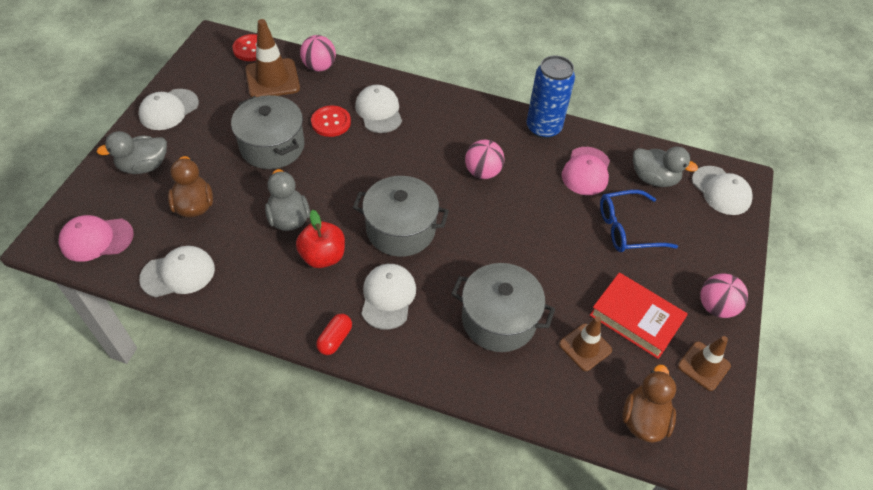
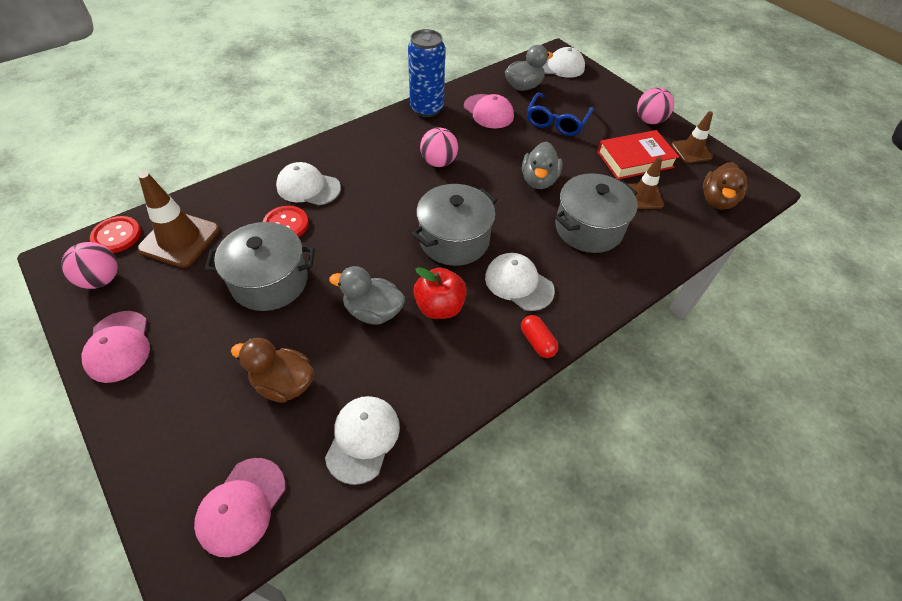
camera: 55 degrees left, 0 degrees up
grey duck [97,131,167,174] -> grey duck moved to [522,142,562,189]
white cap [139,89,199,130] -> pink cap [82,311,150,383]
pink ball [300,35,336,72] -> pink ball moved to [61,242,118,289]
brown duck [622,365,676,443] -> brown duck turned 120 degrees counterclockwise [703,162,748,210]

